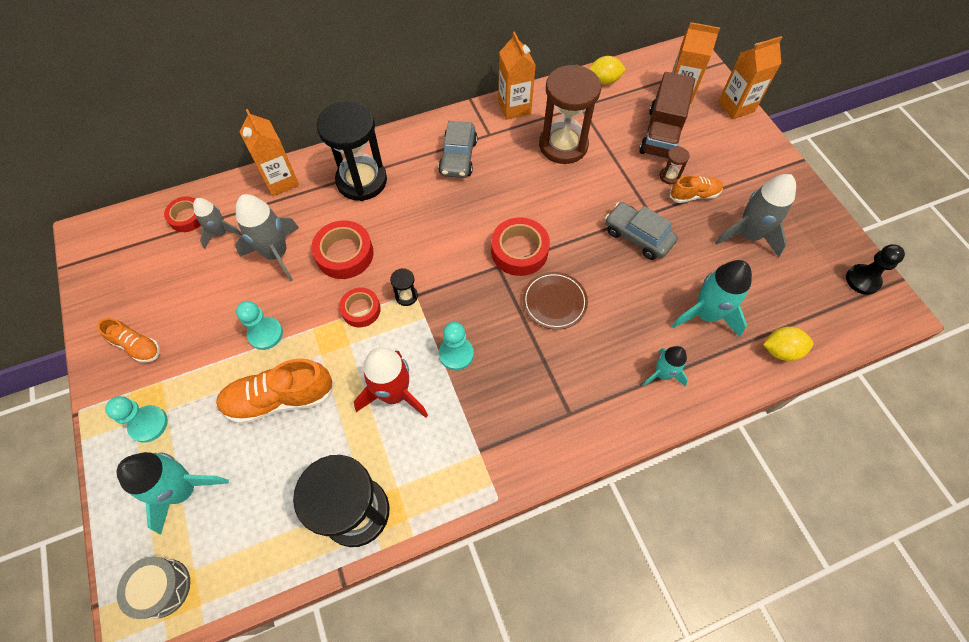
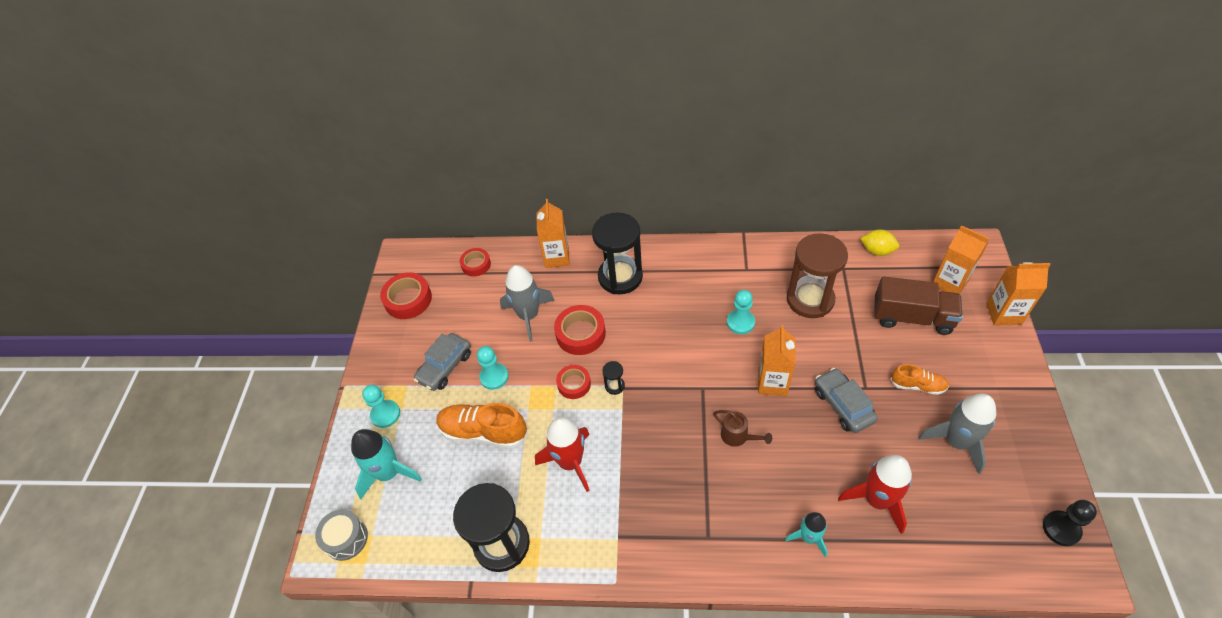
camera: 30 degrees right, 10 degrees down
orange shoe [97,318,160,363] -> none
grey rocket [193,198,242,249] -> none
grey car [438,121,478,178] -> grey car moved to [414,333,471,391]
turquoise pawn [439,322,474,370] -> turquoise pawn moved to [727,290,755,334]
red tape [491,217,550,276] -> red tape moved to [380,272,432,319]
orange carton [498,32,536,120] -> orange carton moved to [758,325,796,396]
brown plate [523,272,588,330] -> brown watering can [713,410,772,447]
brown truck [639,72,695,159] -> brown truck turned 120 degrees counterclockwise [874,276,963,335]
brown hourglass [660,146,690,184] -> none
turquoise rocket [672,260,752,337] -> red rocket [838,455,912,534]
yellow lemon [763,327,813,361] -> none

